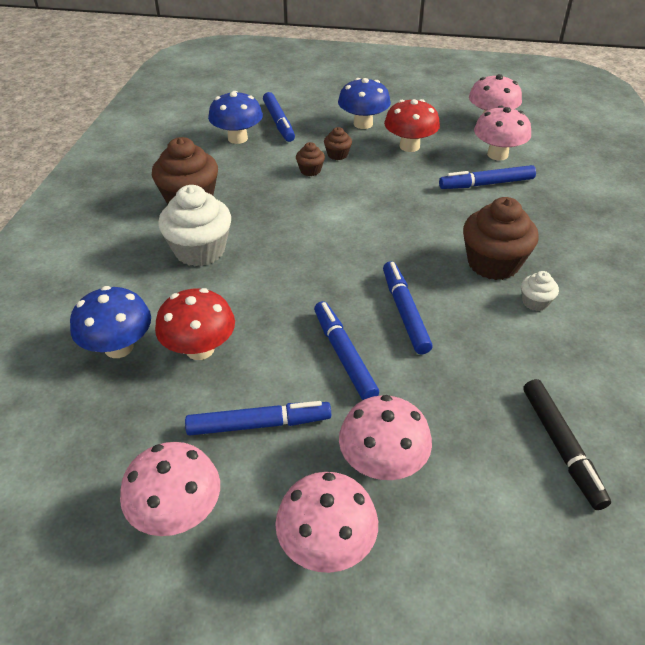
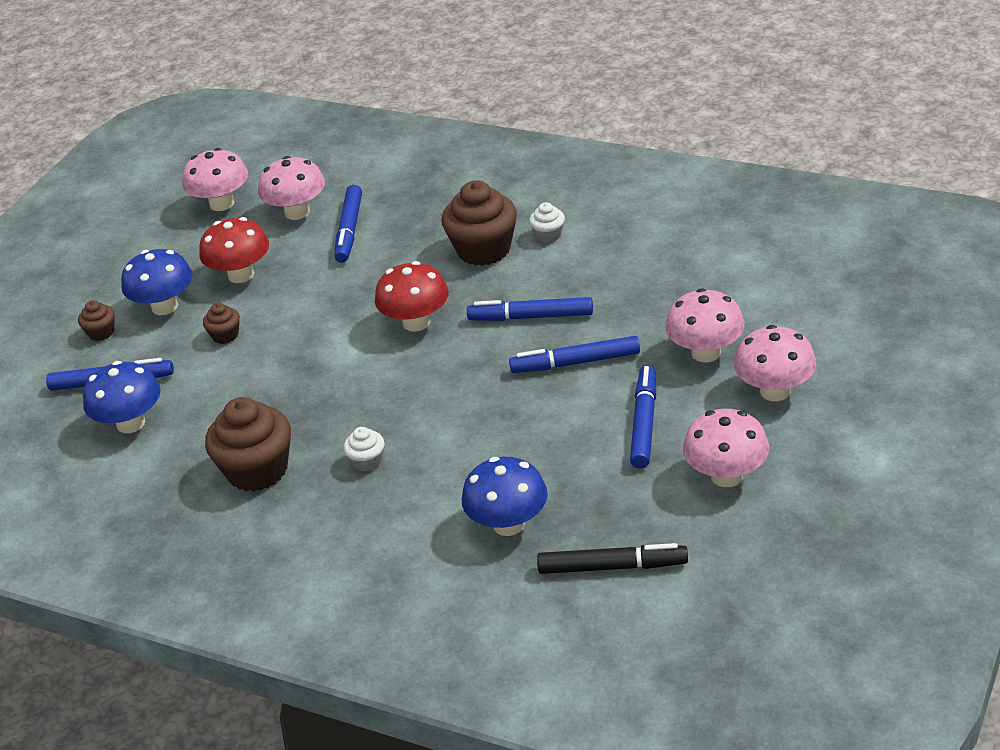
camera: 70 degrees left, 5 degrees down
red mushroom [155,288,235,360] -> red mushroom moved to [375,261,449,332]
white cupcake [158,185,231,266] -> white cupcake [344,427,384,472], size x0.48
brown cupcake [296,142,325,176] -> brown cupcake moved to [78,300,115,341]
black marker [523,379,611,510] -> black marker moved to [537,543,688,574]

